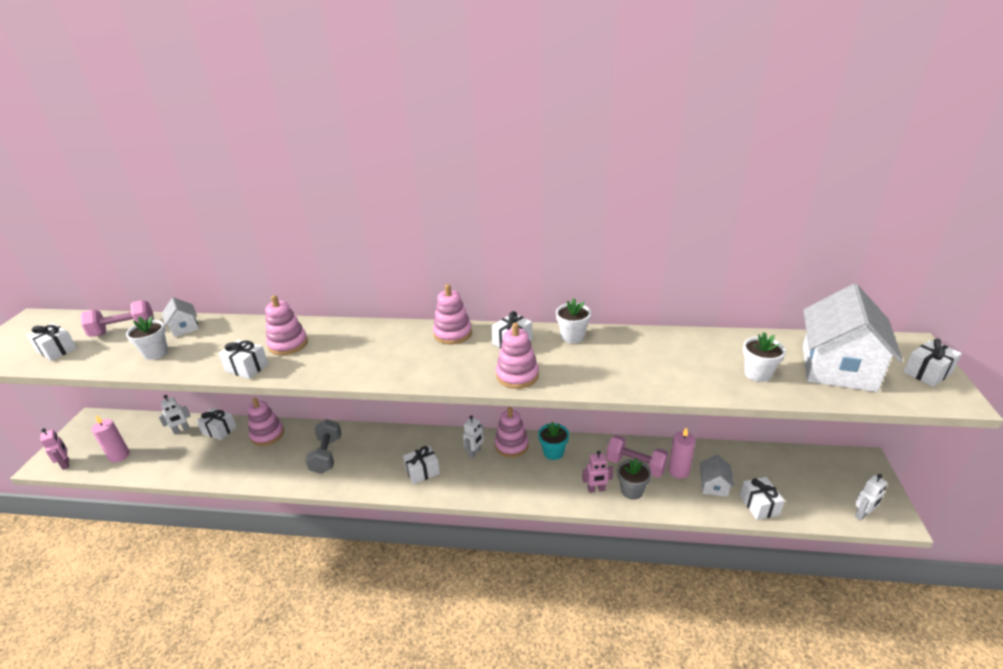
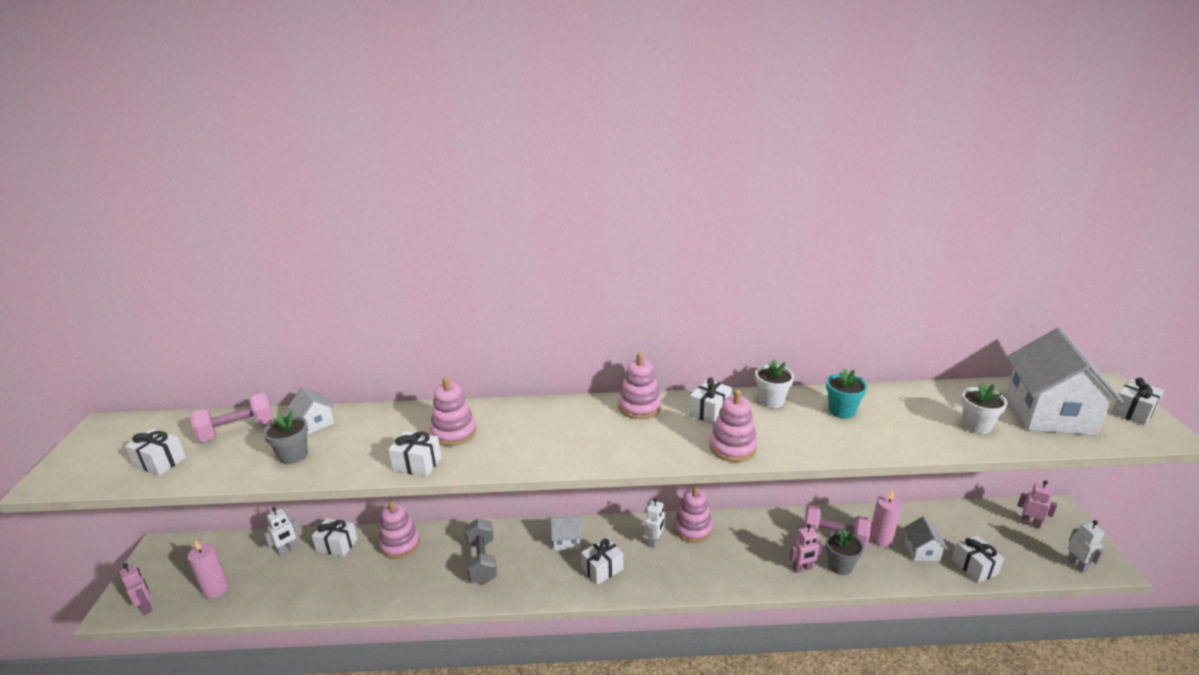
camera: 10 degrees left, 5 degrees down
white flower pot [126,316,168,360] -> grey flower pot [263,411,308,464]
turquoise flower pot [538,422,569,460] -> turquoise flower pot moved to [826,369,867,419]
white robot [855,474,887,521] -> white robot turned 60 degrees counterclockwise [1067,520,1105,573]
none -> white house [551,516,582,551]
none -> pink robot [1018,480,1057,529]

